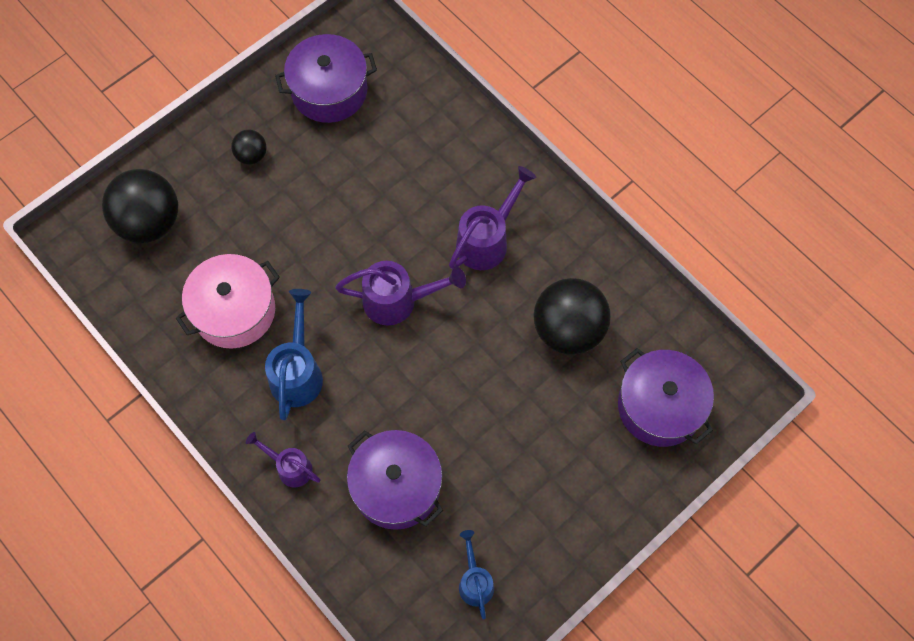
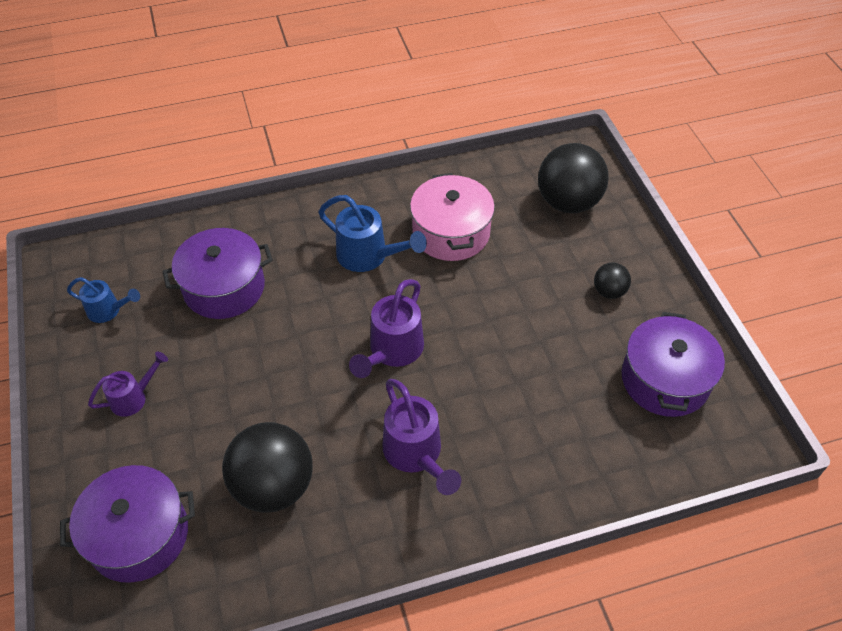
camera: 115 degrees right, 15 degrees down
purple watering can [246,432,321,488] -> purple watering can moved to [88,352,168,417]

